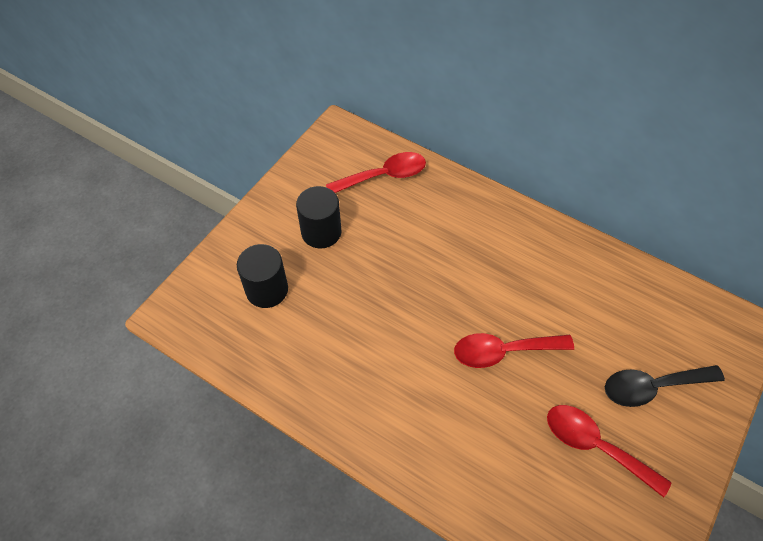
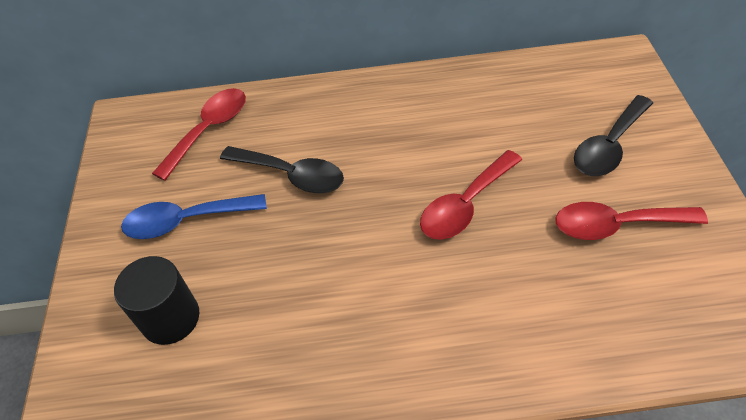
camera: 35 degrees left, 5 degrees down
black cylinder [296,186,341,249] -> blue spoon [121,194,267,239]
none -> black spoon [220,146,344,193]

